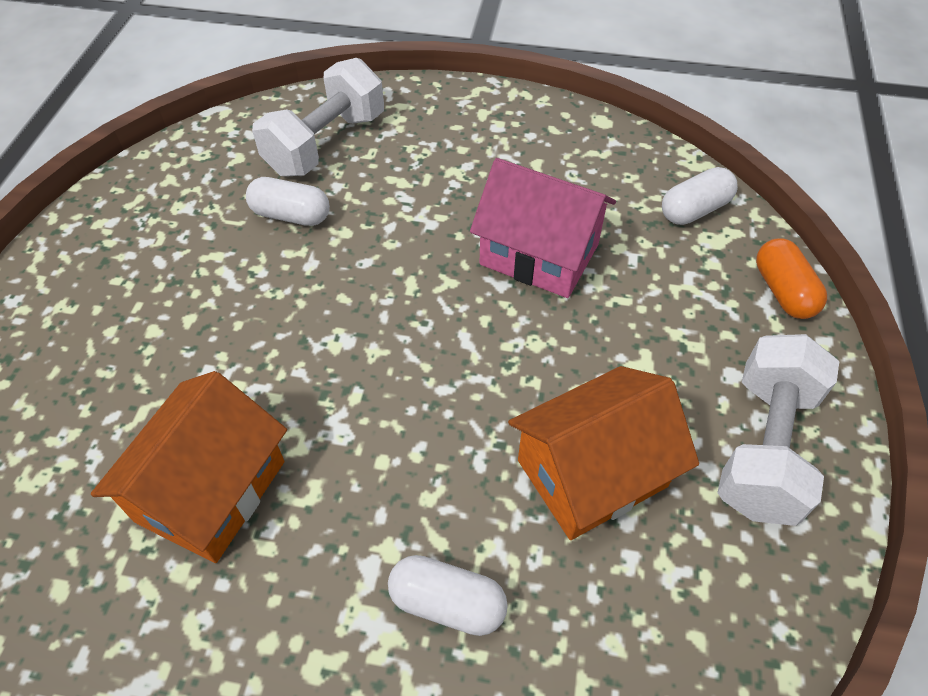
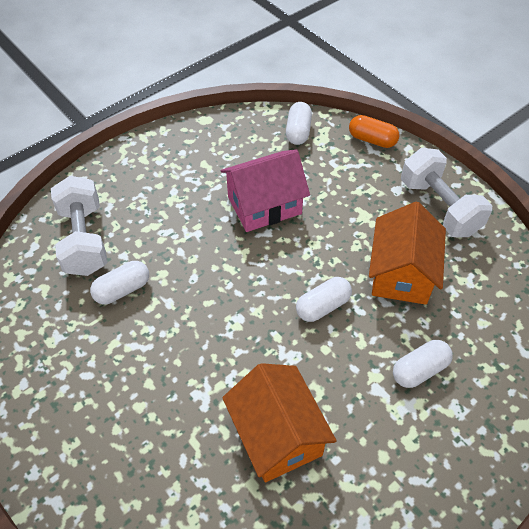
camera: 50 degrees left, 0 degrees up
none -> white capsule [296,277,352,322]

